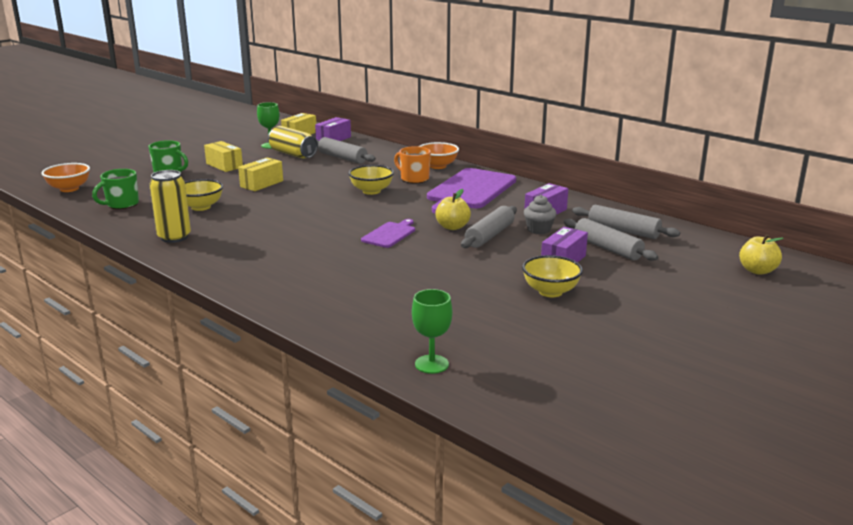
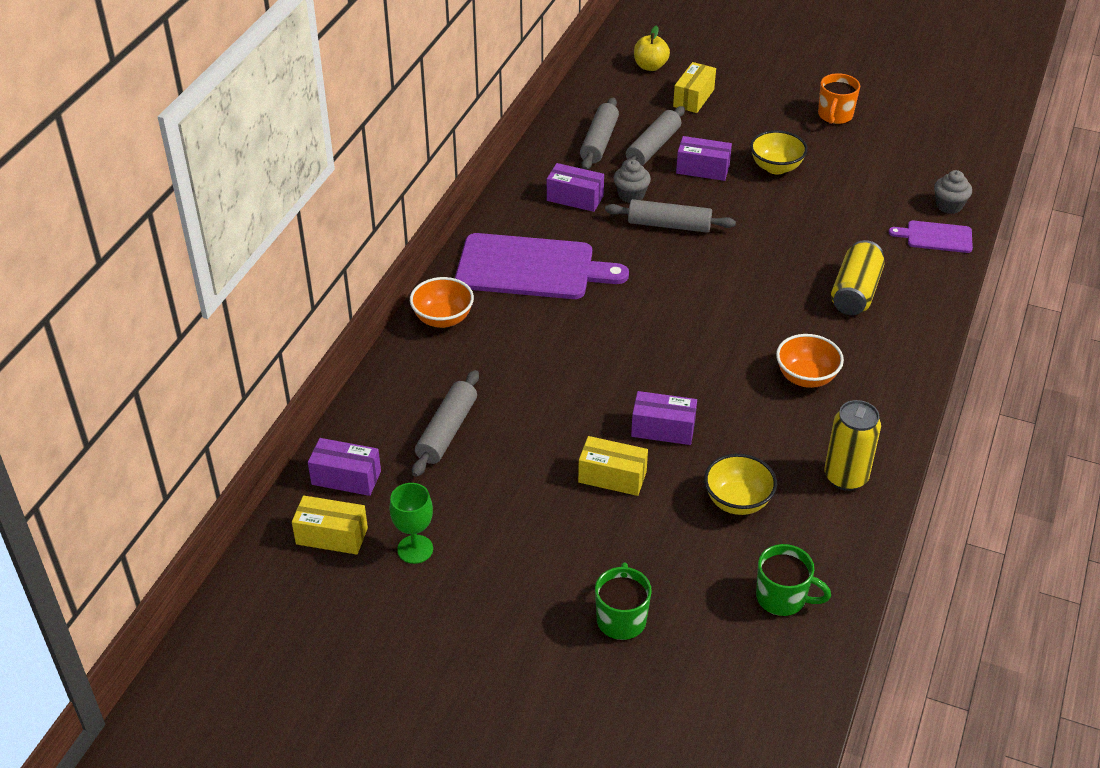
camera: 110 degrees left, 20 degrees up
orange bowl [42,163,90,192] -> orange bowl moved to [776,334,844,388]
yellow box [204,141,243,172] -> yellow box moved to [673,62,716,113]
yellow can [268,126,318,159] -> yellow can moved to [831,240,885,315]
yellow bowl [348,165,394,195] -> none
purple cutting board [361,219,415,248] -> purple cutting board moved to [889,221,973,253]
orange mug [394,146,431,183] -> orange mug moved to [818,73,860,125]
green goblet [412,289,452,374] -> grey cupcake [934,170,972,214]
yellow apple [435,189,471,230] -> none
none -> purple box [631,391,697,445]

